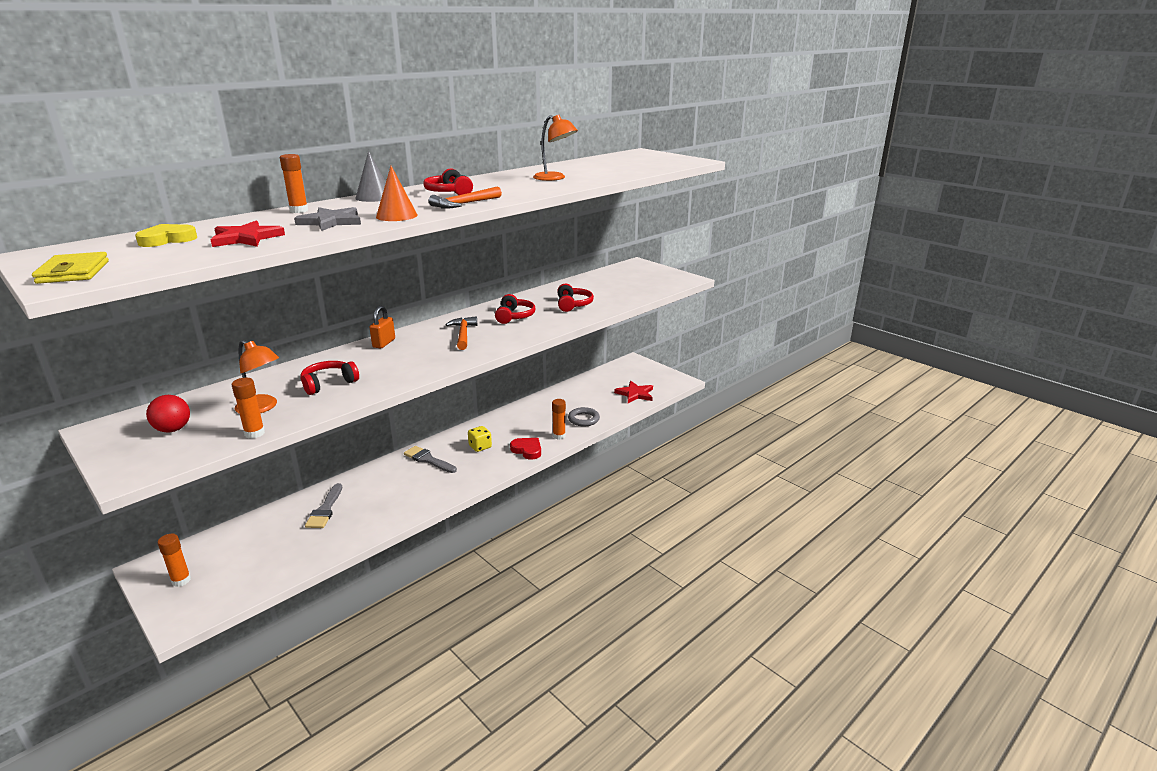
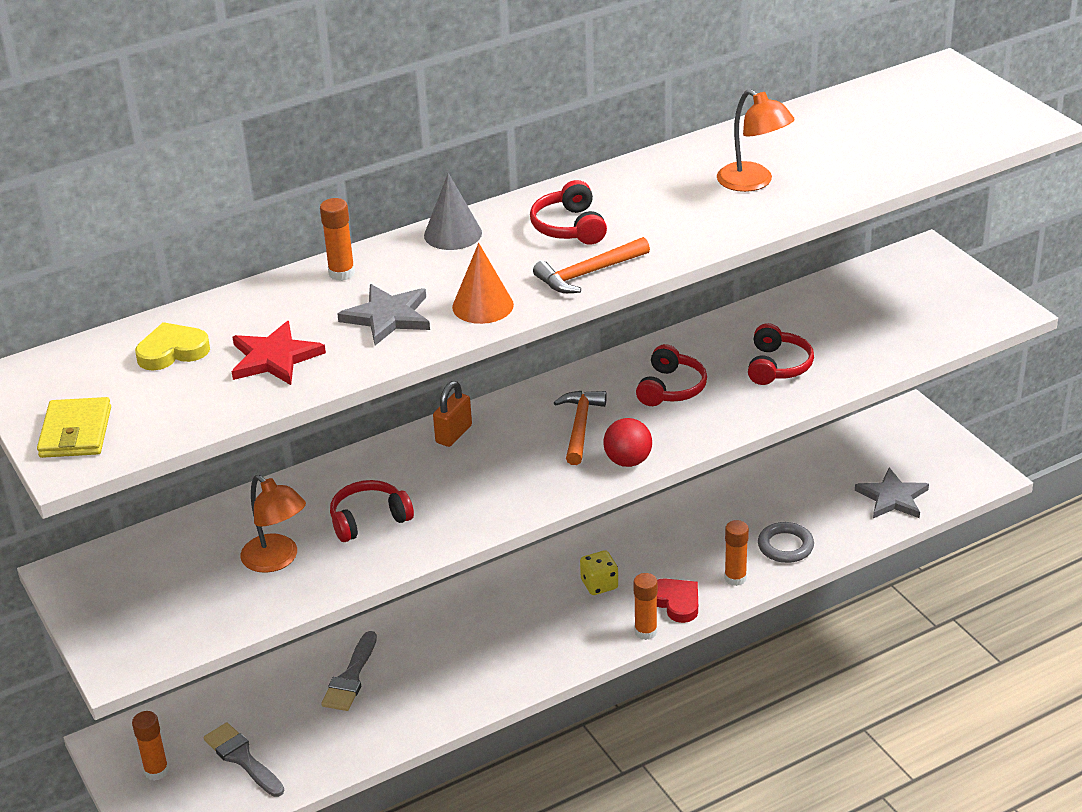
camera: 15 degrees right, 10 degrees up
red ball [146,395,190,433] -> red ball moved to [603,418,652,467]
orange glue stick [232,378,265,439] -> orange glue stick moved to [633,573,658,640]
grey brush [404,446,457,473] -> grey brush moved to [204,722,284,797]
red star [614,381,653,403] -> grey star [855,468,929,518]

